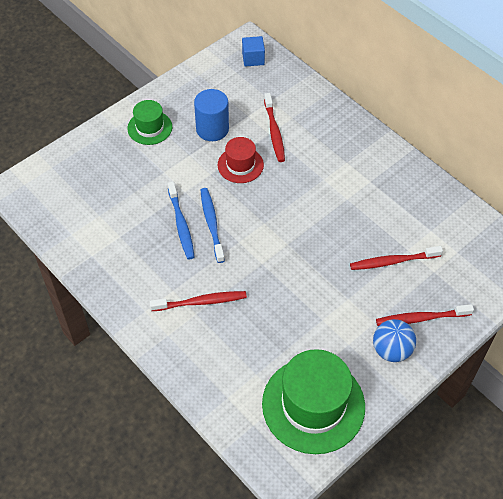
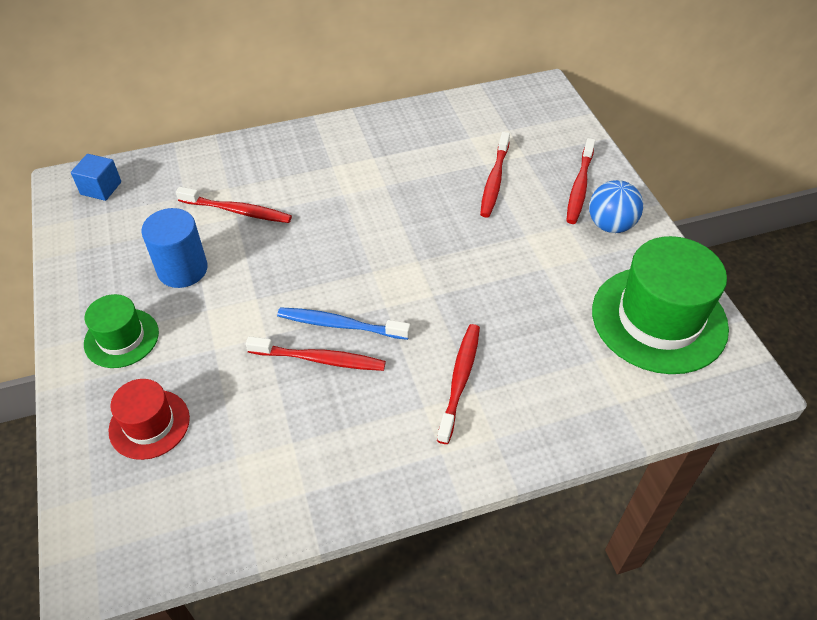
camera: 65 degrees left, 5 degrees down
blue toothbrush [168,182,195,260] -> red toothbrush [246,336,386,371]
red hat [217,137,264,183] -> red hat moved to [108,379,190,460]

